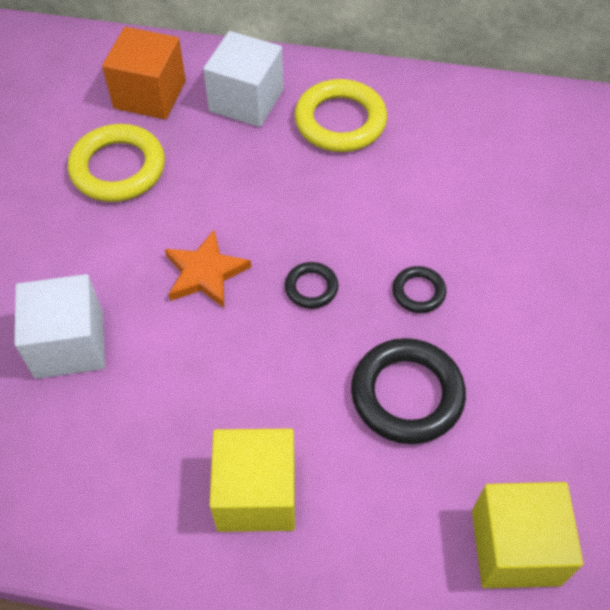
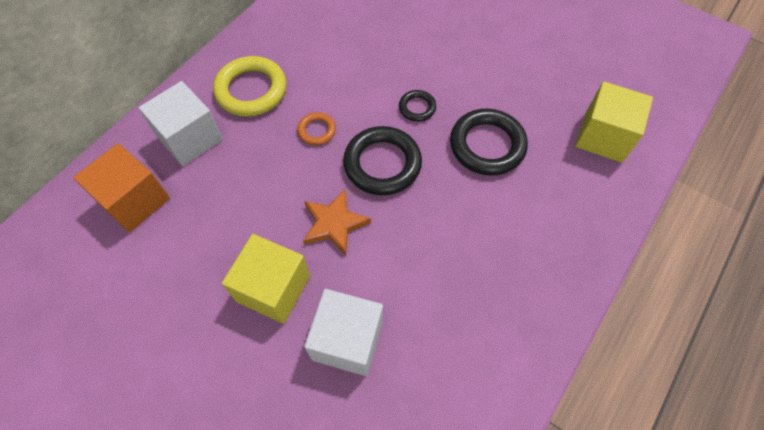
camera: 65 degrees left, 5 degrees up
yellow ring [68,124,165,202] -> none
yellow cube [210,429,295,532] -> yellow cube moved to [222,234,310,324]
black ring [285,262,339,309] -> black ring [343,126,422,195], size x1.96
none -> orange ring [297,112,336,145]

